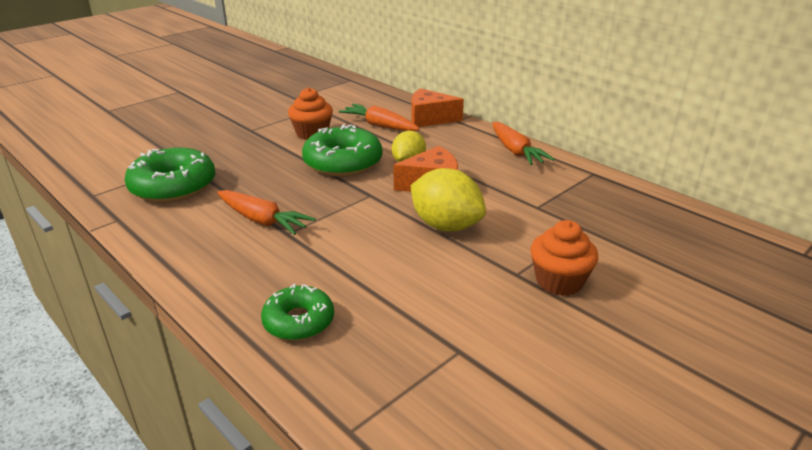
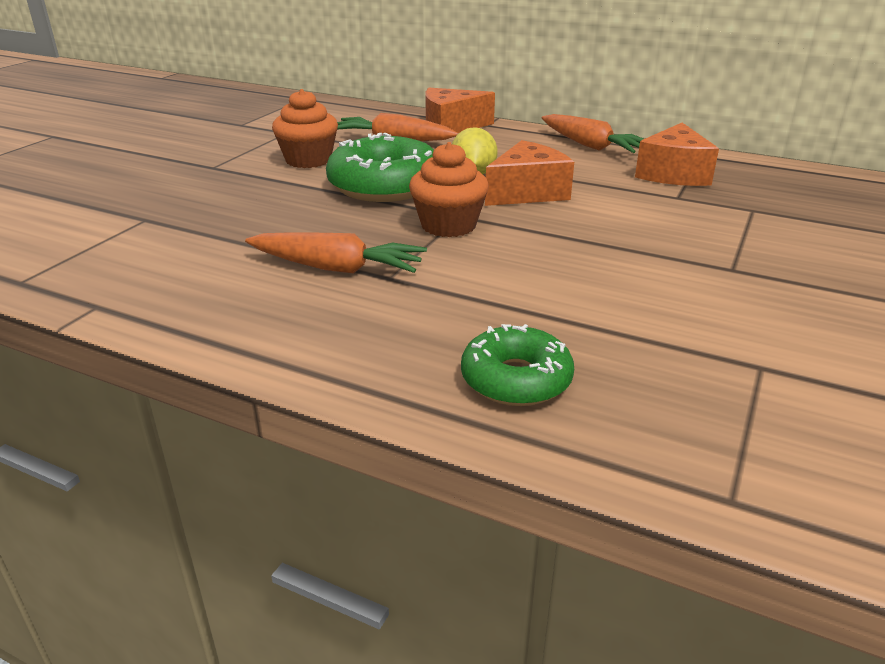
camera: 20 degrees left, 0 degrees up
green donut [125,148,215,203] -> none
yellow lemon [411,168,486,232] -> none
orange cupcake [530,220,598,296] -> orange cupcake moved to [409,142,489,237]
none -> orange cheese [635,123,719,186]

